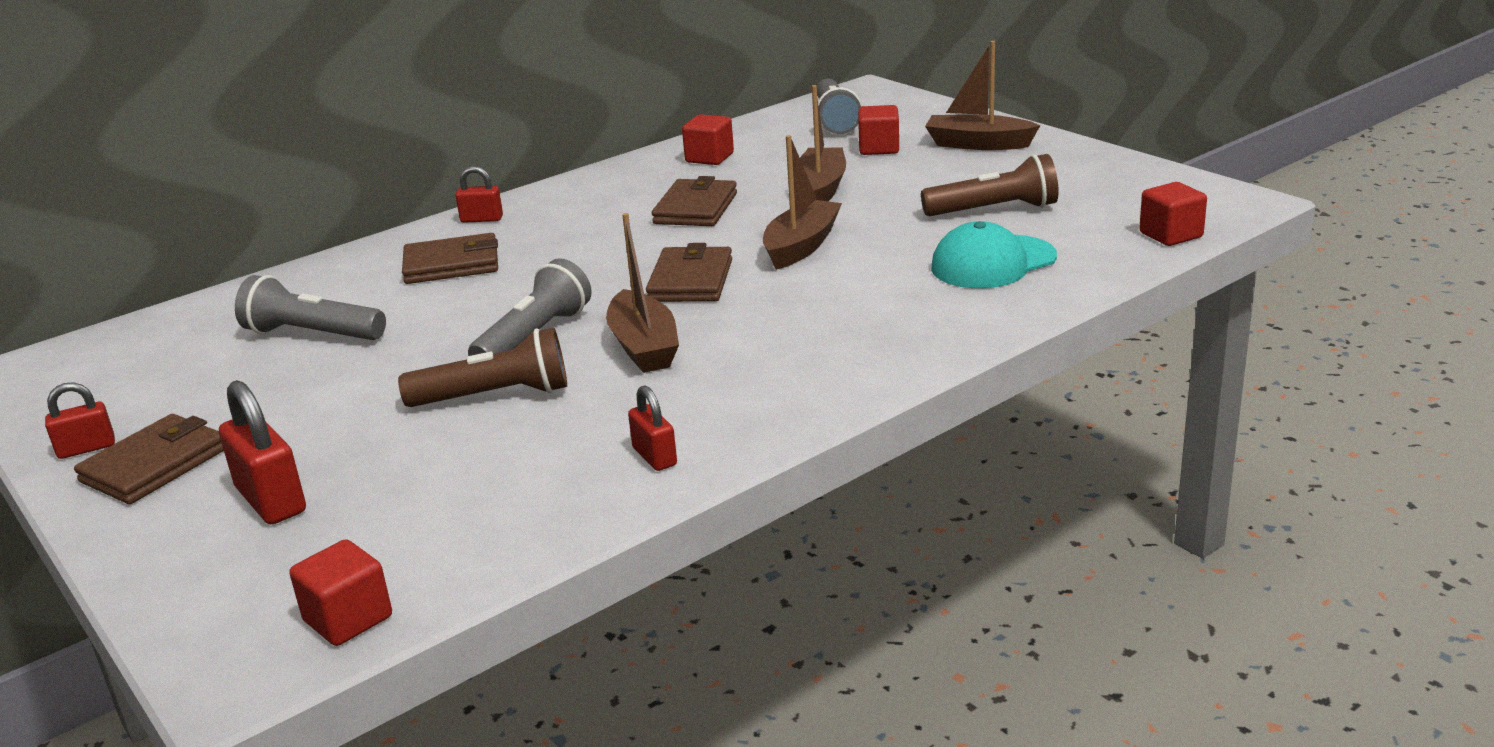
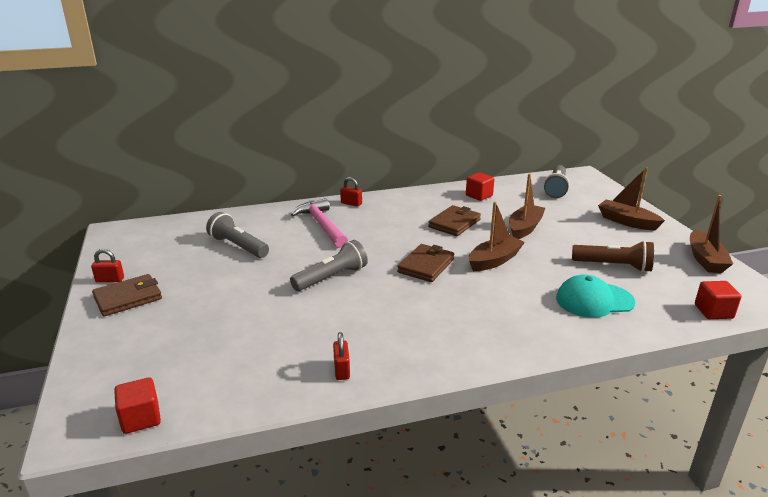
camera: 20 degrees right, 0 degrees up
red padlock [219,380,306,524] -> none
brown flashlight [398,327,567,407] -> none
brown wallet [402,233,498,284] -> pink hammer [291,198,348,248]
brown boat [606,213,679,373] -> brown boat moved to [690,195,733,273]
red cube [858,105,899,155] -> none

